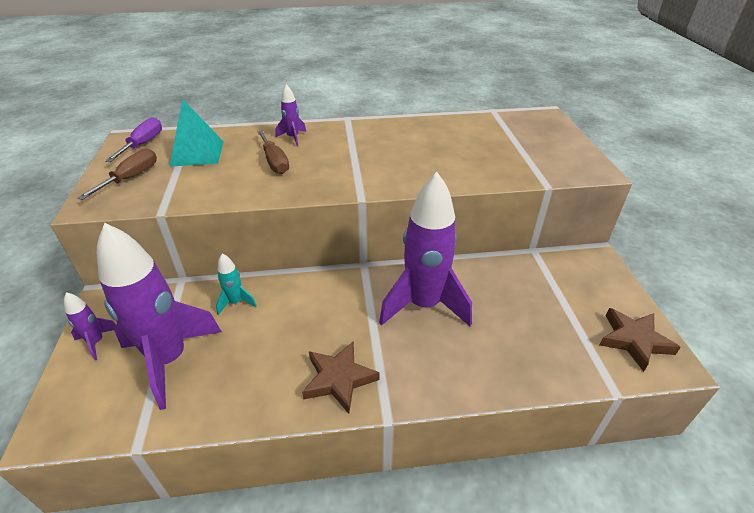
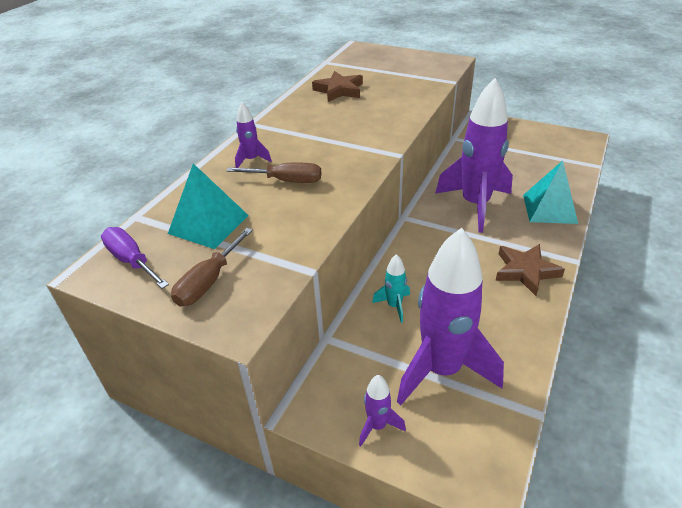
camera: 55 degrees left, 0 degrees up
brown screwdriver [77,149,157,200] -> brown screwdriver turned 120 degrees counterclockwise [171,228,253,307]
brown star [600,308,681,372] -> brown star moved to [312,71,363,102]
none -> turquoise pyramid [523,160,578,224]

